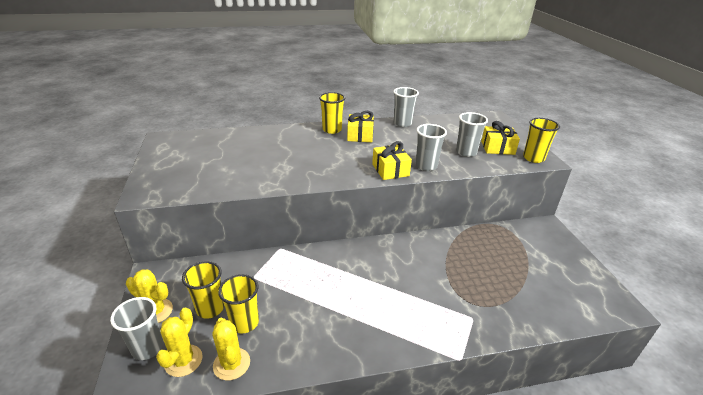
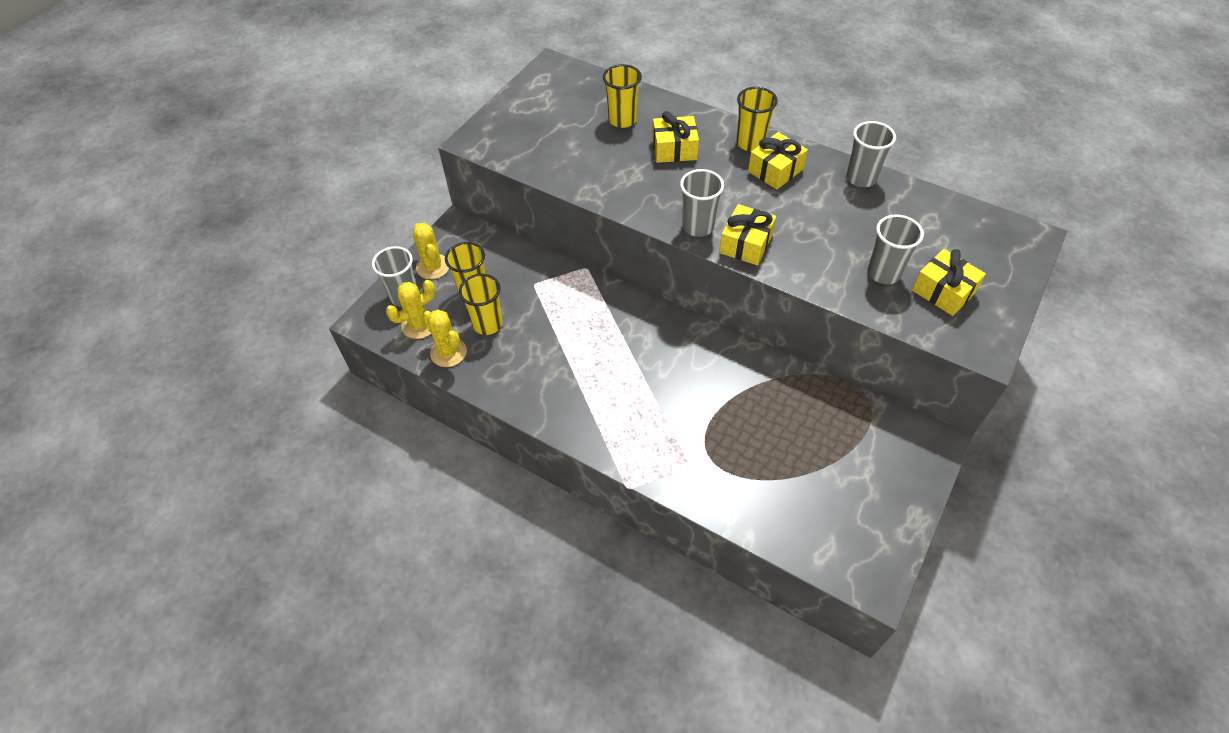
camera: 45 degrees right, 20 degrees up
yellow cactus [212,318,250,381] -> yellow cactus turned 60 degrees counterclockwise [422,310,467,367]
grey cup [415,124,447,171] -> grey cup moved to [680,169,724,237]
yellow cup [523,118,560,163] -> yellow cup moved to [603,64,642,128]
none -> yellow gift [652,111,699,163]

